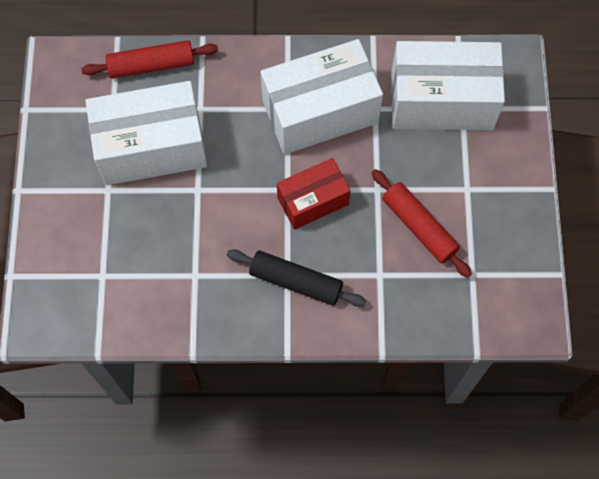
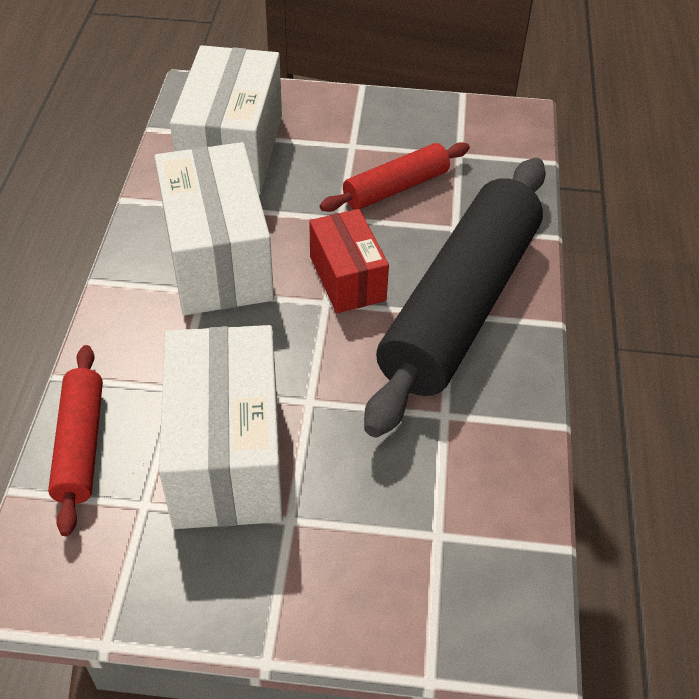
camera: 85 degrees left, 20 degrees down
black rolling pin [227,250,366,307] -> black rolling pin [364,158,546,438], size x2.05

